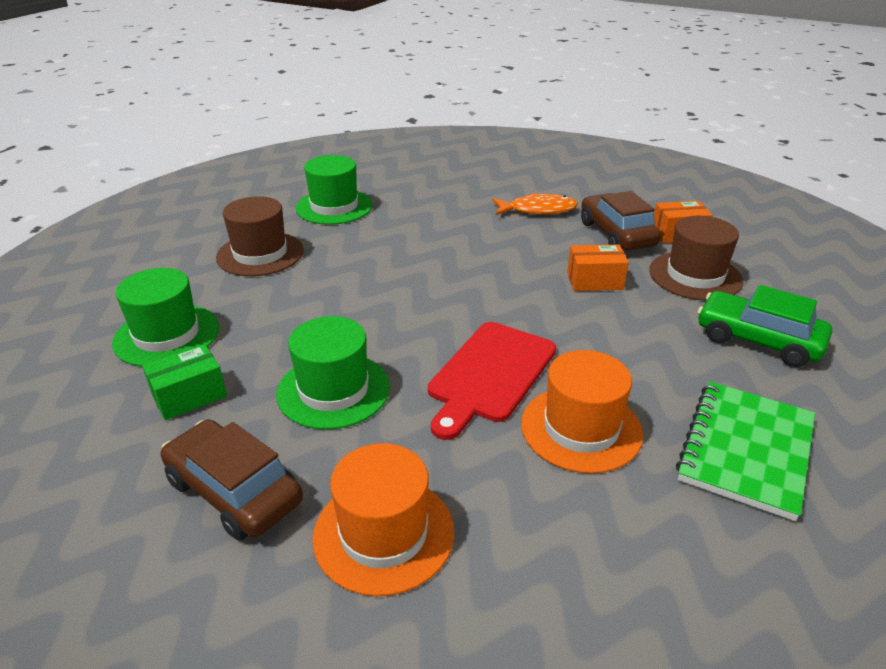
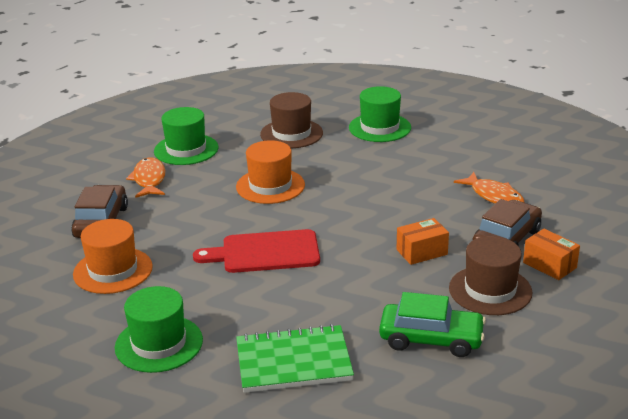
camera: 55 degrees right, 5 degrees down
green box [142,344,227,420] -> orange fish [126,157,165,198]
green hat [276,316,390,429] -> green hat moved to [115,286,203,373]
orange hat [521,350,643,473] -> orange hat moved to [236,140,305,204]
orange box [567,245,629,291] -> orange box turned 75 degrees counterclockwise [397,218,449,265]
green car [698,285,832,367] -> green car turned 105 degrees clockwise [379,292,486,357]

